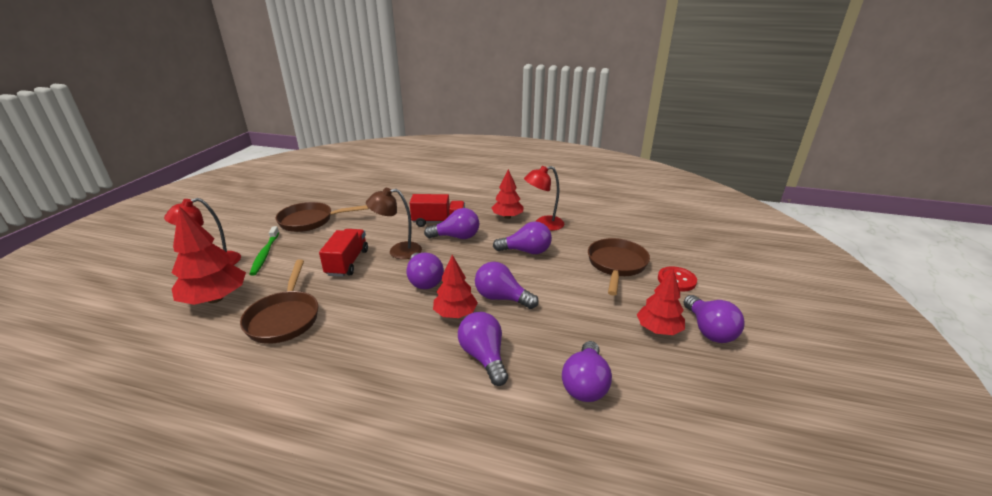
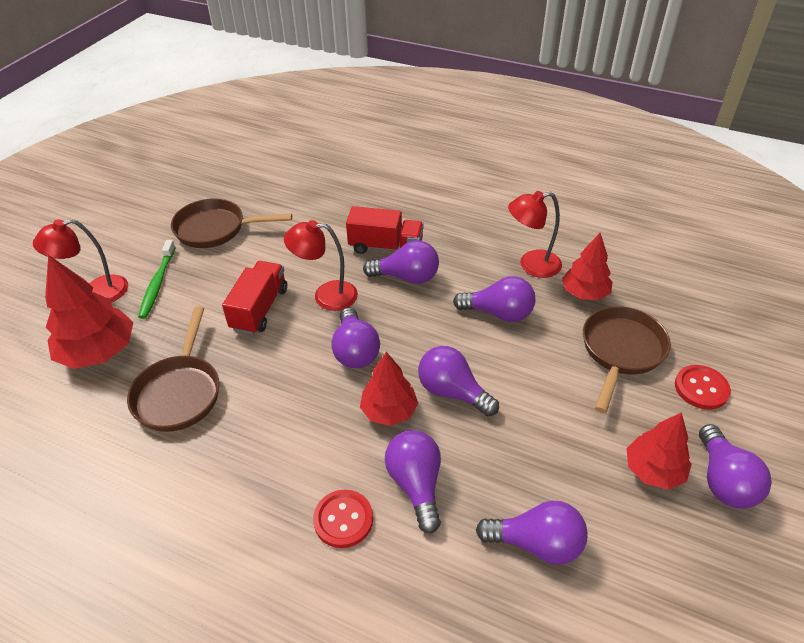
camera: 10 degrees right, 15 degrees up
brown lamp [366,188,422,259] -> red lamp [284,220,358,311]
red tree [492,169,524,219] -> red tree moved to [562,233,613,300]
purple light bulb [562,341,612,402] -> purple light bulb turned 105 degrees counterclockwise [476,501,588,565]
none -> red button [313,490,373,548]

